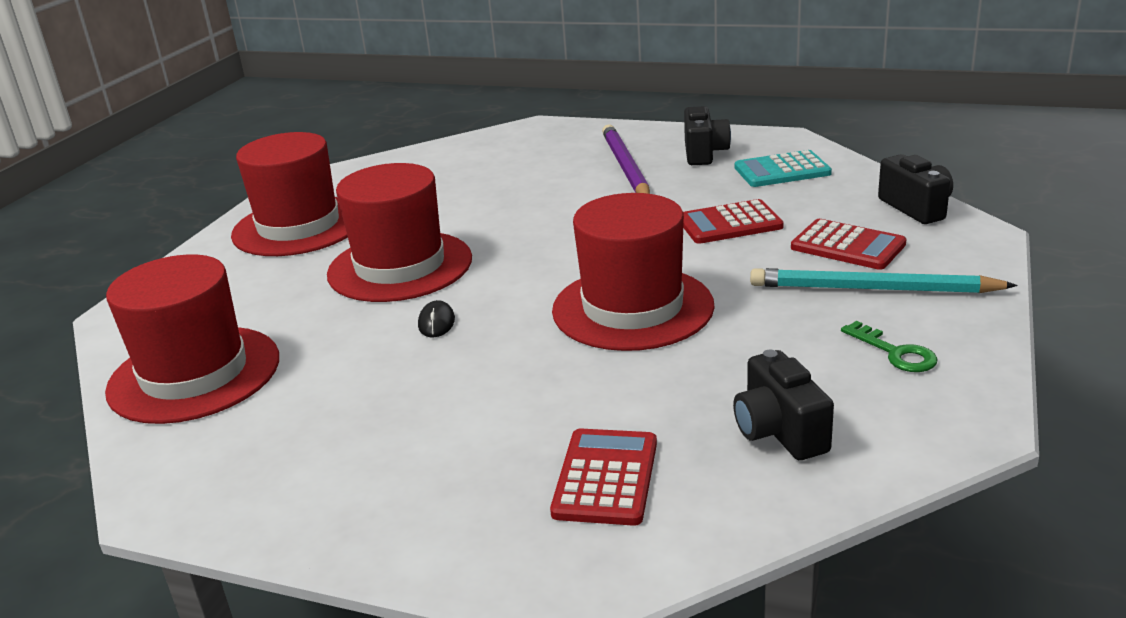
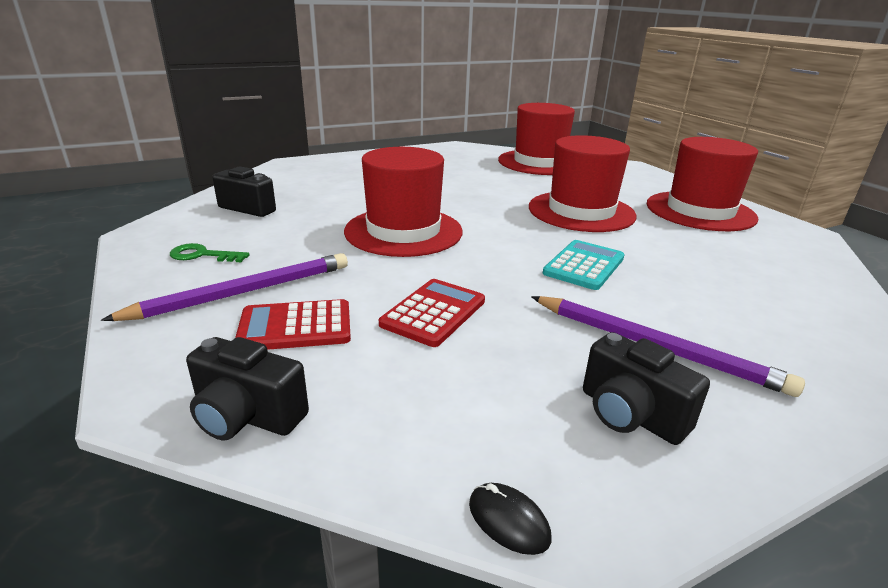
camera: 130 degrees right, 0 degrees up
black mouse [418,300,455,338] -> black mouse moved to [469,483,551,555]
red calculator [550,429,657,526] -> none
turquoise calculator [735,150,832,187] -> turquoise calculator moved to [543,240,625,290]
turquoise pencil [750,268,1017,293] -> purple pencil [101,253,348,321]

